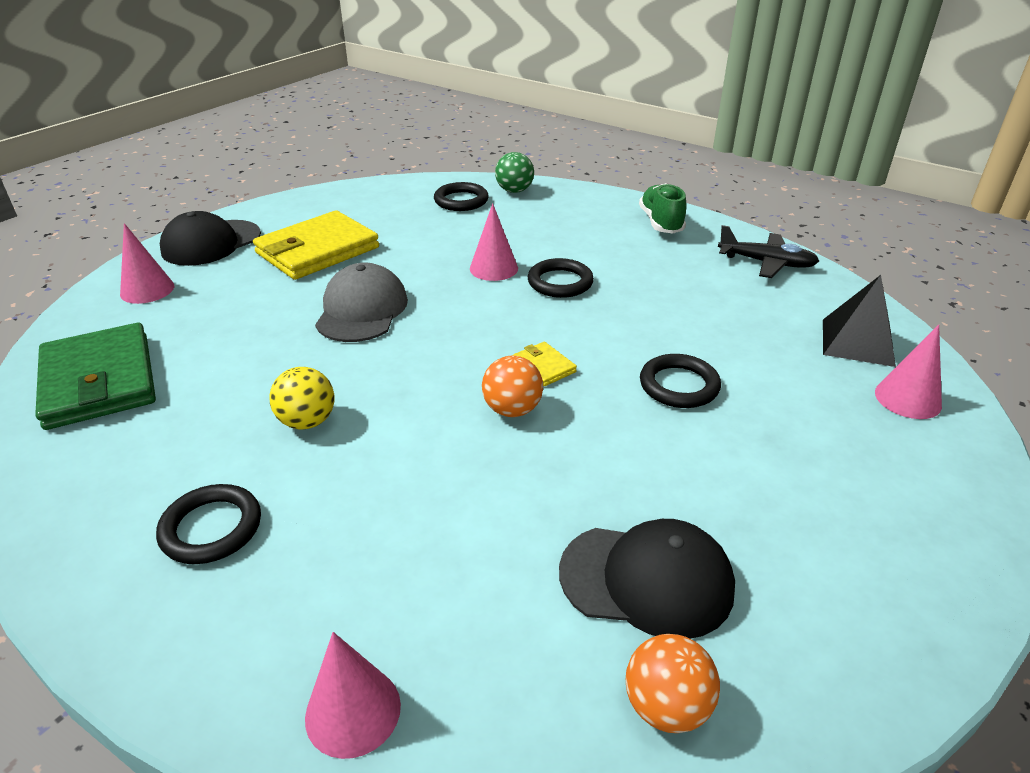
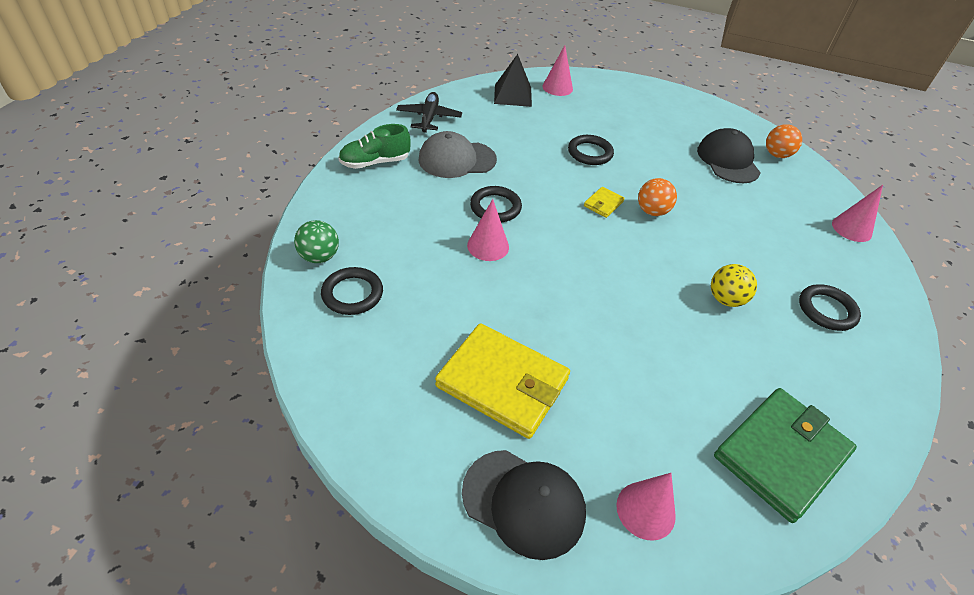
camera: 110 degrees left, 10 degrees up
grey cap [315,263,408,342] -> grey cap moved to [419,131,497,178]

